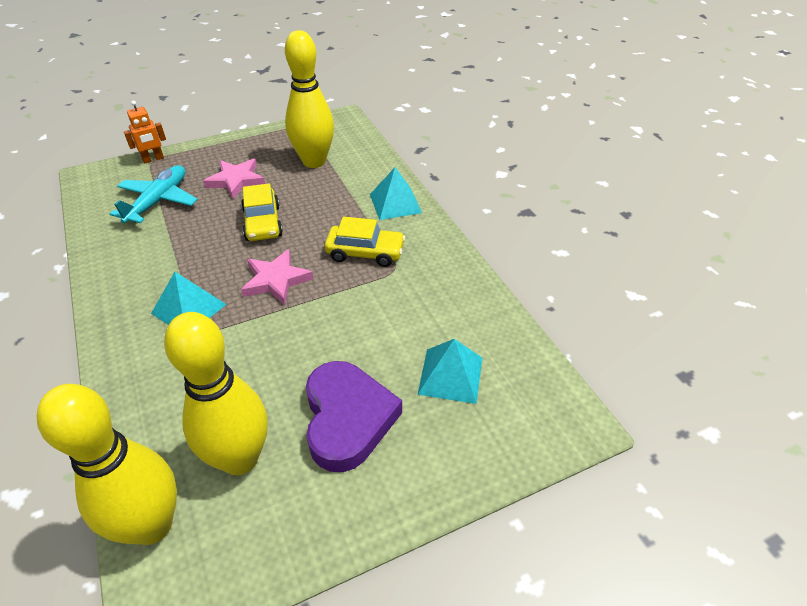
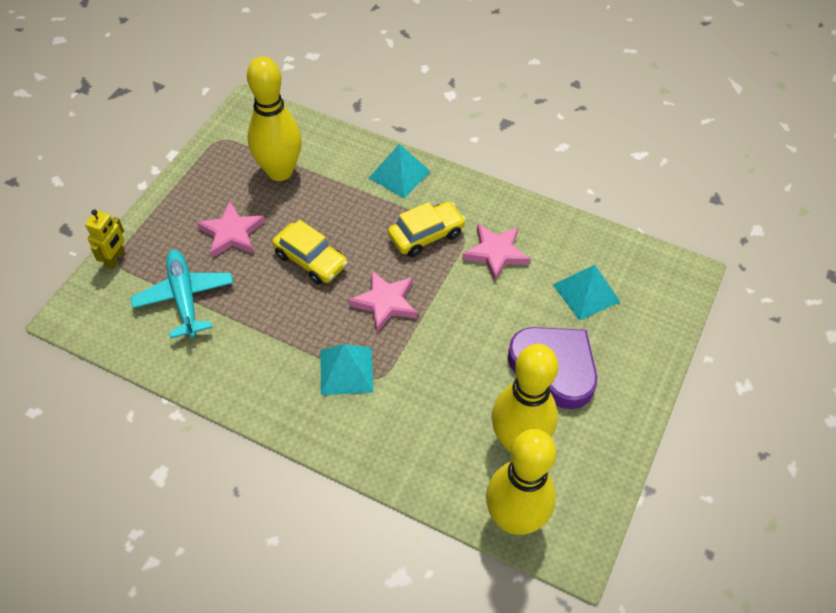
camera: 40 degrees left, 10 degrees up
orange robot [124,101,166,163] -> yellow robot [85,209,125,269]
none -> pink star [462,224,530,282]

